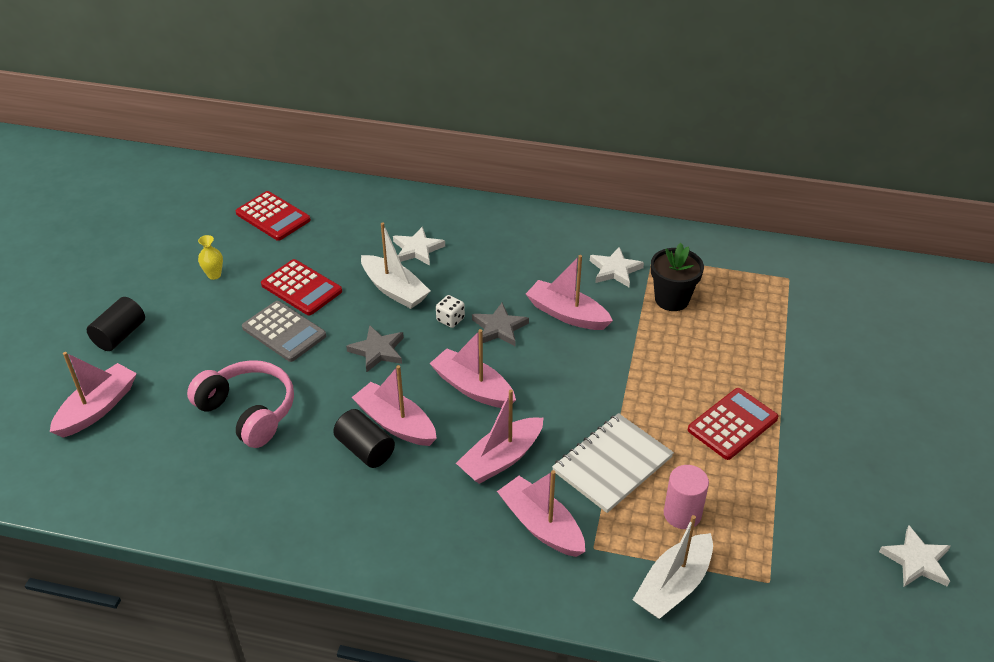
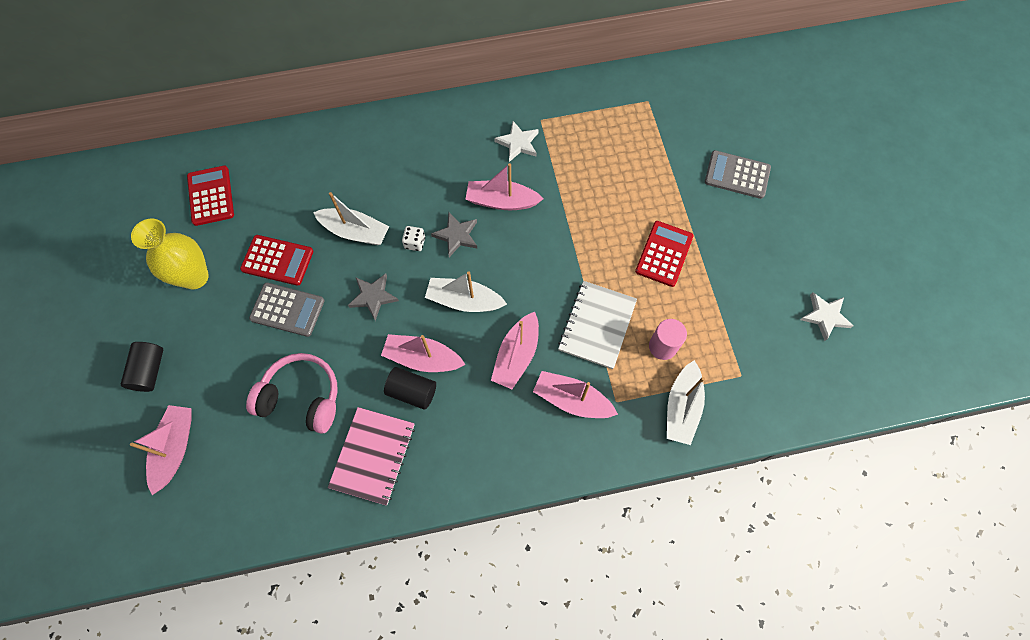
camera: 25 degrees left, 25 degrees up
yellow vase [198,235,223,280] -> yellow vase [131,218,209,289], size x2.26
red calculator [235,191,311,241] -> red calculator turned 120 degrees counterclockwise [187,165,234,226]
white star [393,226,445,266] -> none
pink boat [429,329,516,408] -> white boat [425,272,507,312]
black flower pot [651,243,704,311] -> none
none -> pink notebook [328,407,415,506]
none -> grey calculator [705,150,771,199]

